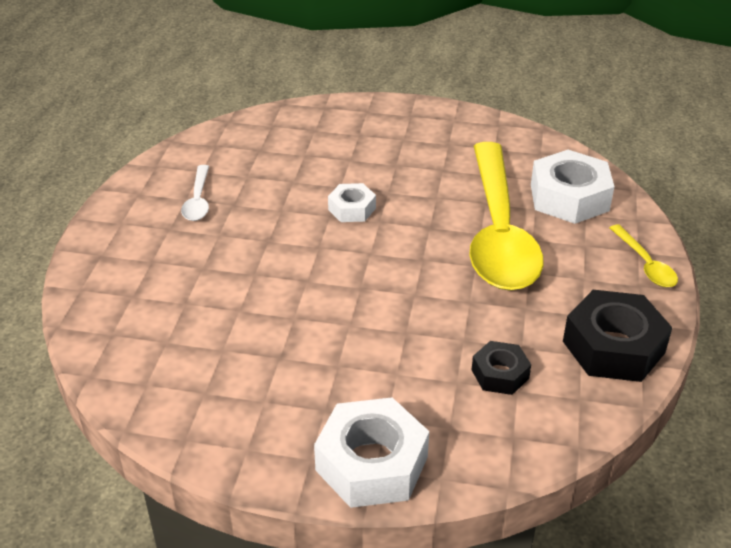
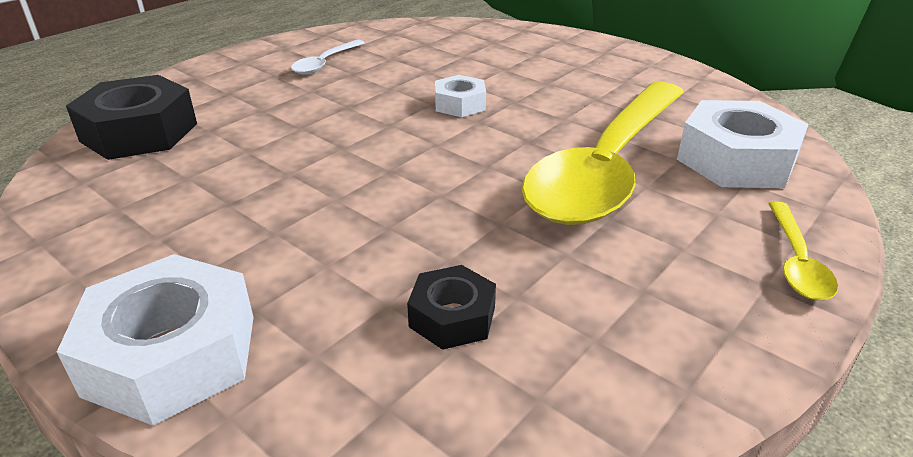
camera: 30 degrees right, 5 degrees down
black nut [563,290,673,382] -> black nut moved to [66,75,197,160]

